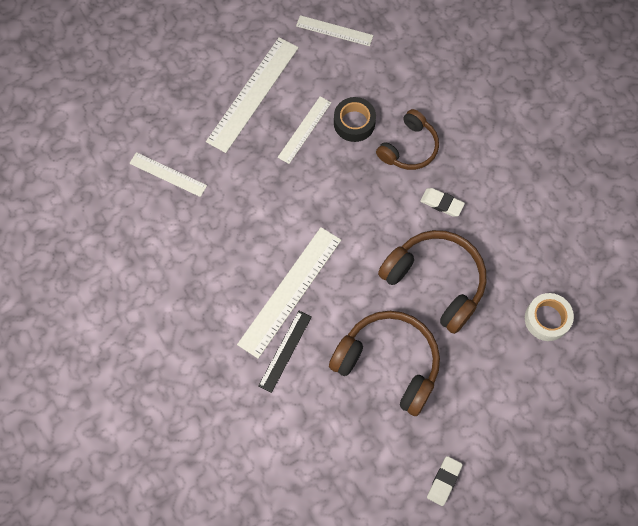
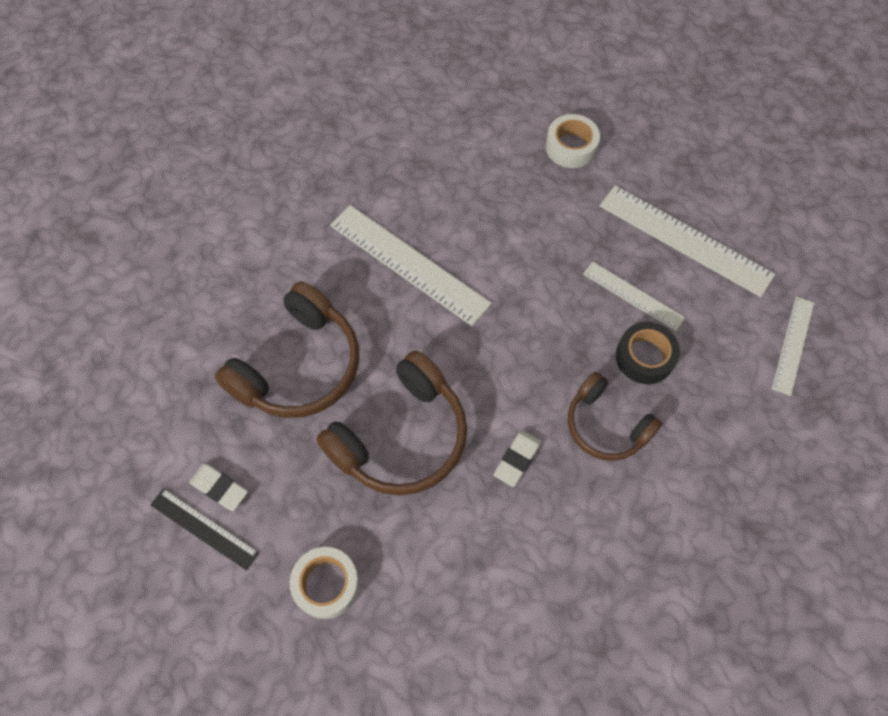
camera: 95 degrees right, 5 degrees down
white ruler [129,152,207,197] -> white tape [546,114,600,168]
black ruler [259,311,312,393] -> black ruler moved to [150,488,259,571]
white eraser [427,456,463,506] -> white eraser moved to [189,463,248,511]

